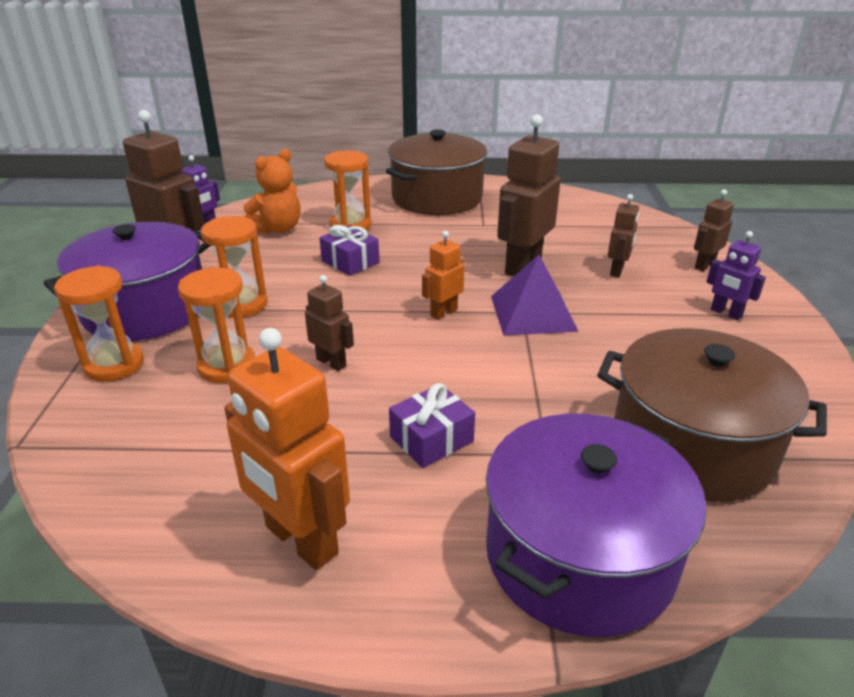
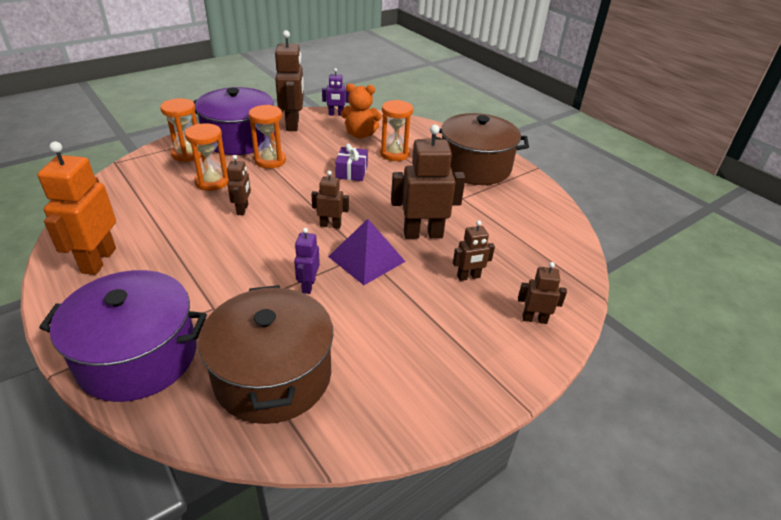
camera: 50 degrees right, 5 degrees up
purple gift [389,383,475,468] -> none
orange robot [422,231,464,320] -> brown robot [311,171,349,229]
purple robot [706,231,766,320] -> purple robot moved to [294,228,320,294]

